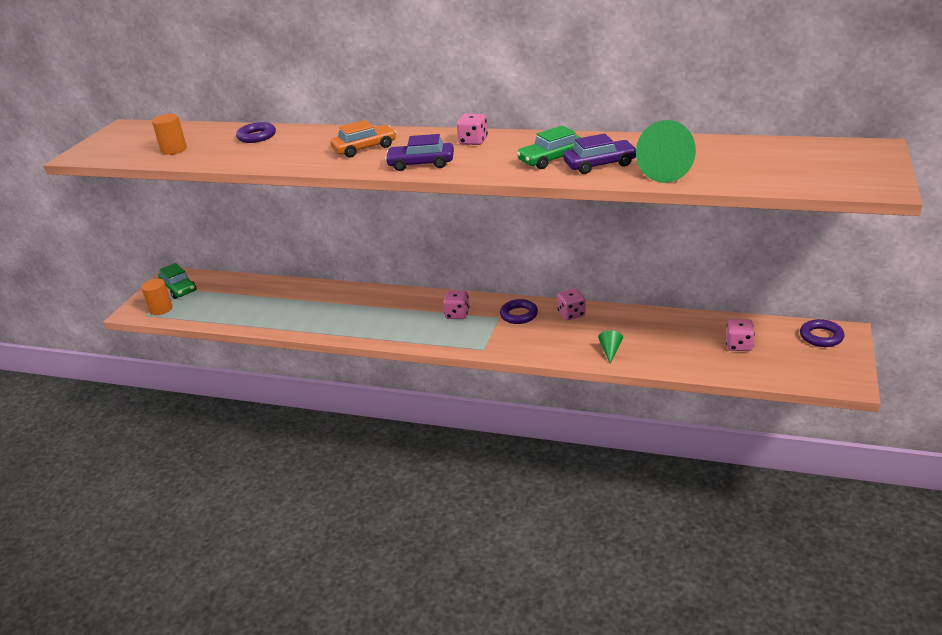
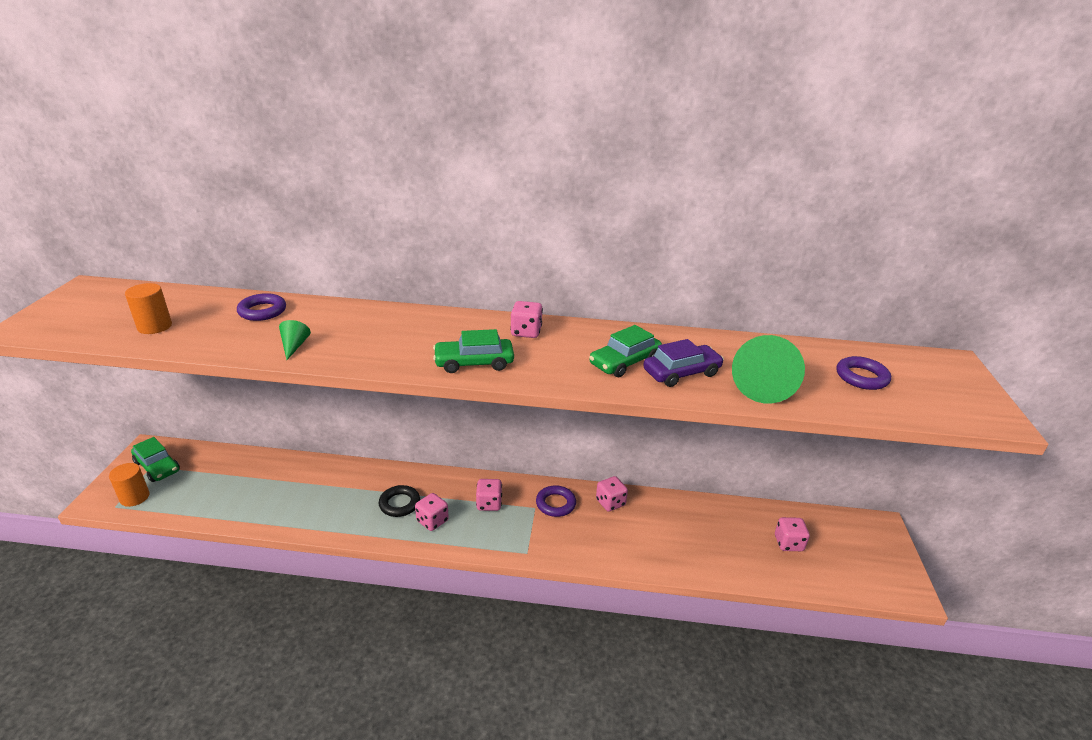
camera: 15 degrees left, 0 degrees up
orange car [330,120,397,157] -> none
purple car [385,134,454,171] -> green car [433,329,514,373]
green cone [598,330,623,363] -> green cone moved to [279,320,311,360]
purple ring [800,319,845,347] -> purple ring moved to [836,356,891,390]
none -> black ring [378,485,420,517]
none -> pink dice [415,493,449,531]

